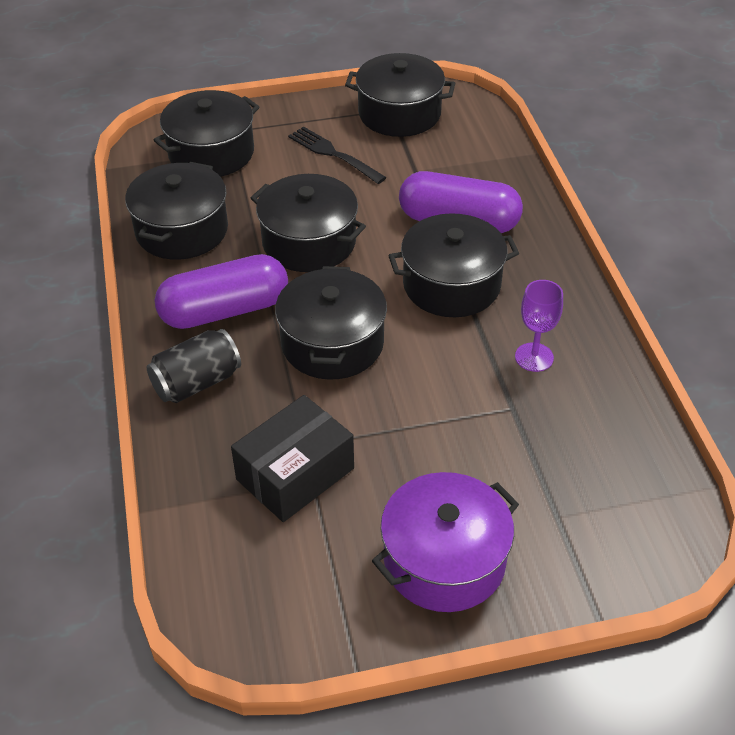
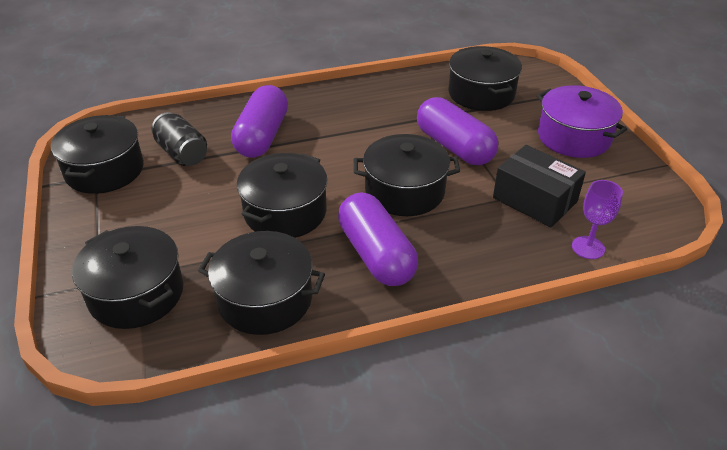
camera: 95 degrees left, 5 degrees down
black can [146,329,241,403] -> black can moved to [152,112,207,166]
black fork [288,126,387,184] -> none
black pot [388,213,519,317] -> black pot moved to [448,46,522,111]
purple goblet [515,280,563,372] -> purple goblet moved to [572,180,623,259]
none -> purple capsule [417,97,498,165]

